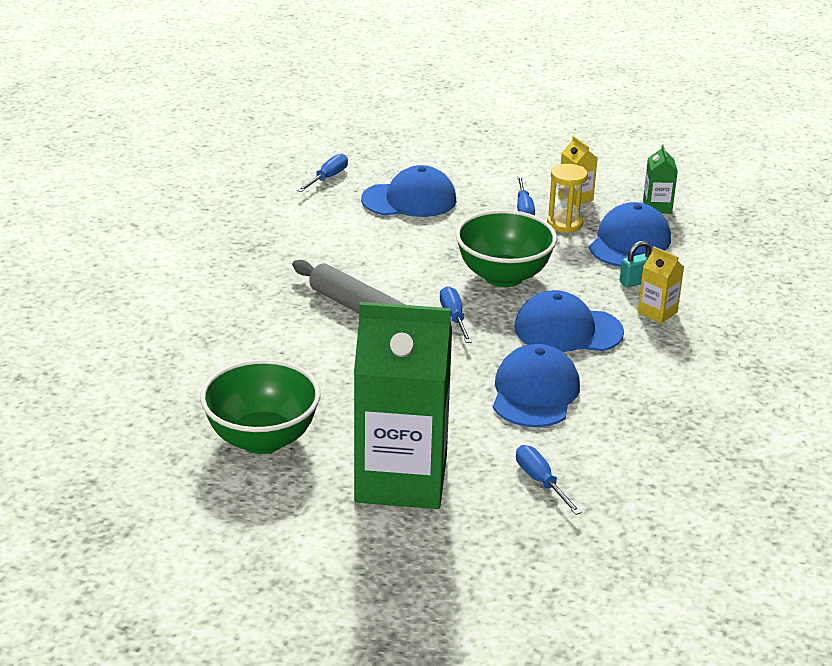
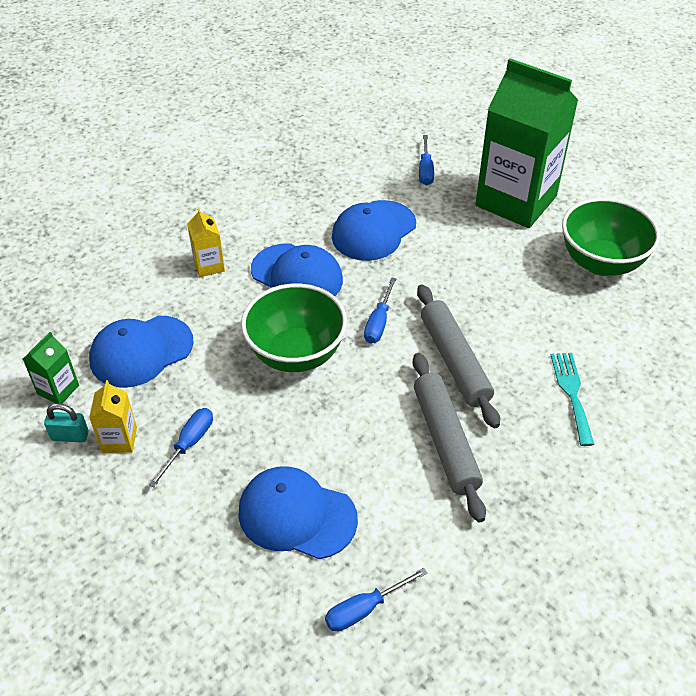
camera: 150 degrees left, 15 degrees up
yellow hourglass [547,164,588,233] -> none
turquoise padlock [620,241,651,288] -> turquoise padlock moved to [44,403,89,443]
none -> grey rolling pin [412,353,486,522]
none -> turquoise fork [551,353,594,446]

